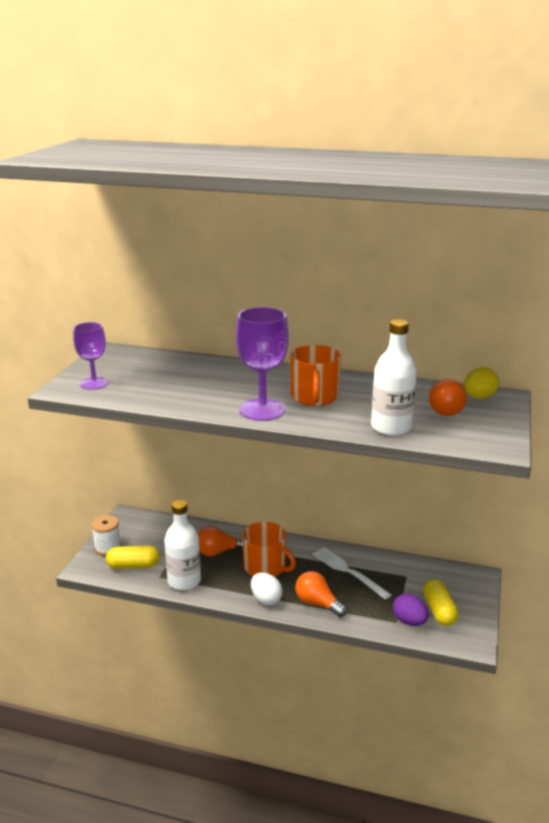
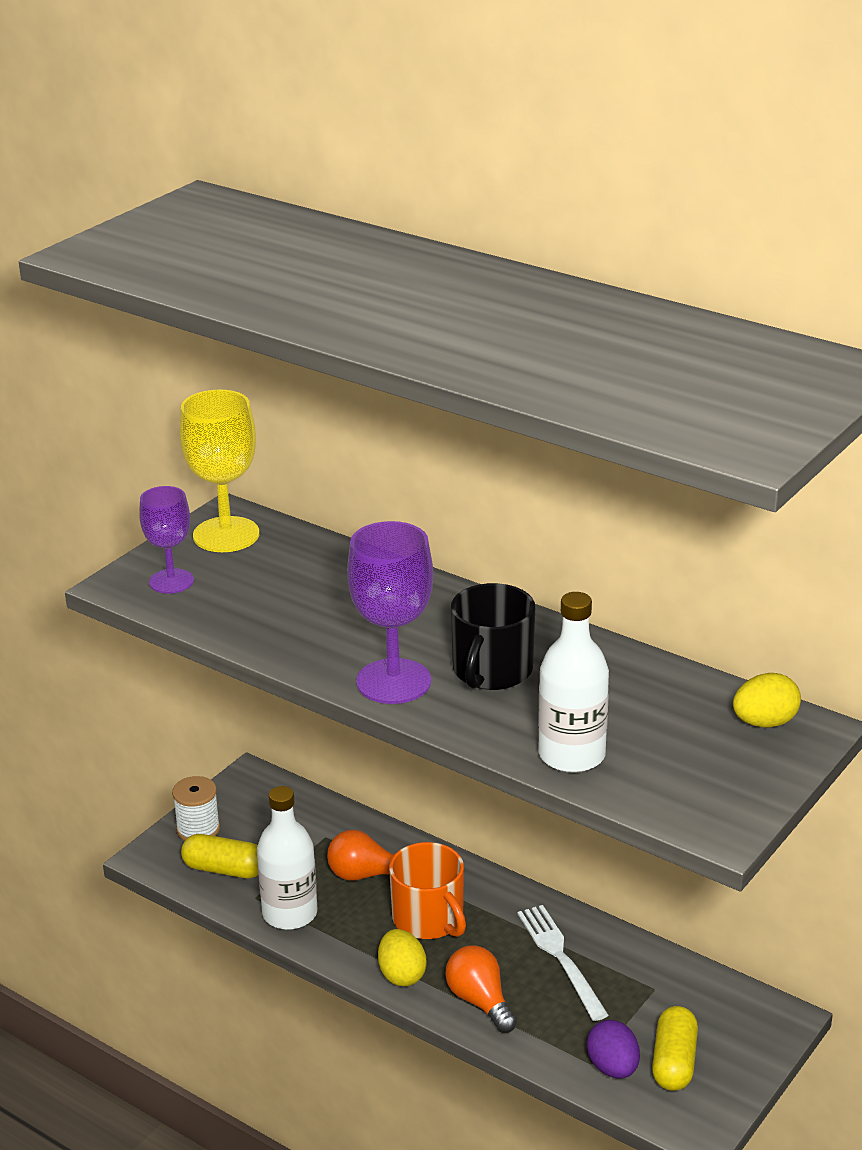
camera: 20 degrees right, 5 degrees up
white egg [251,572,283,605] -> yellow egg [378,929,427,986]
orange mug [290,345,341,406] -> black mug [451,583,535,690]
orange light bulb [429,379,467,416] -> none
none -> yellow goblet [180,390,259,552]

